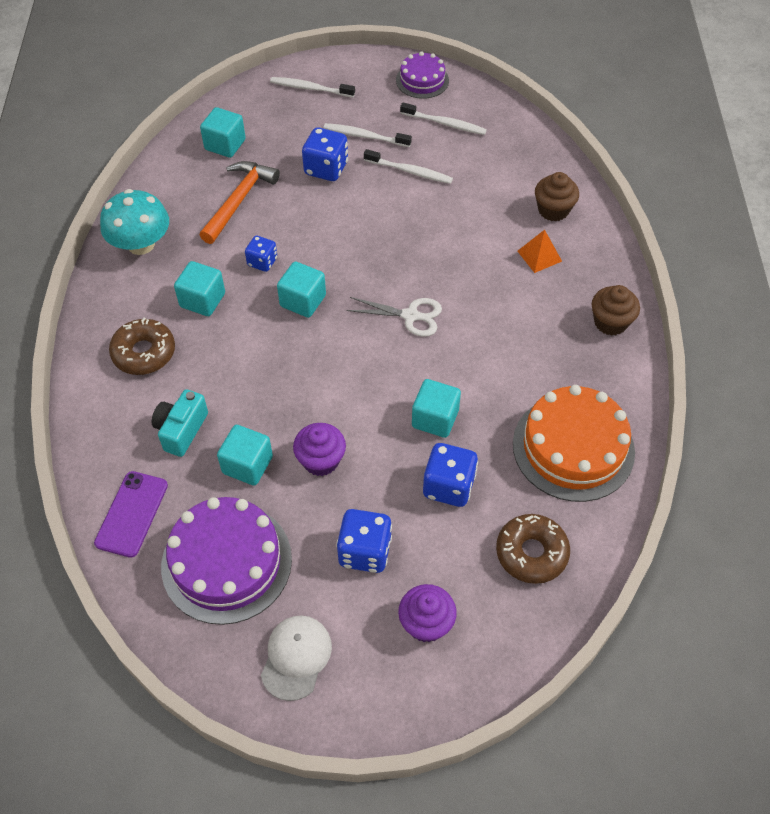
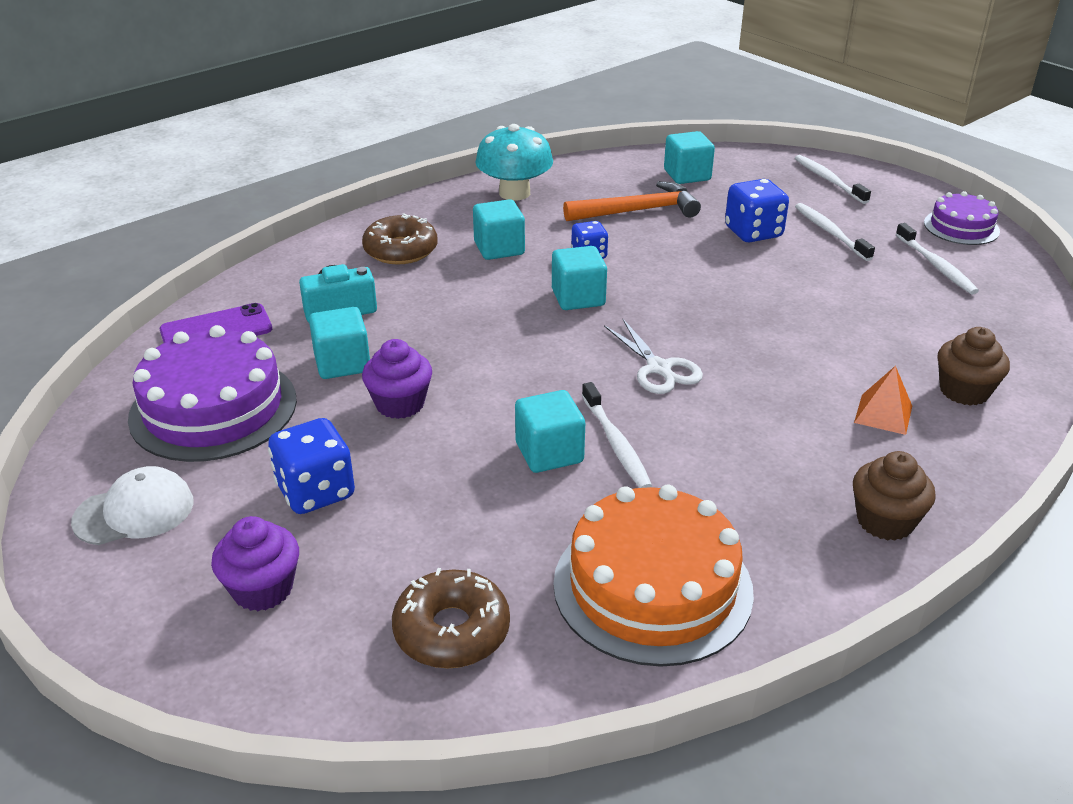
camera: 50 degrees right, 20 degrees down
white toothbrush [364,149,453,184] -> white toothbrush moved to [582,382,652,488]
blue dice [423,443,478,507] -> none

